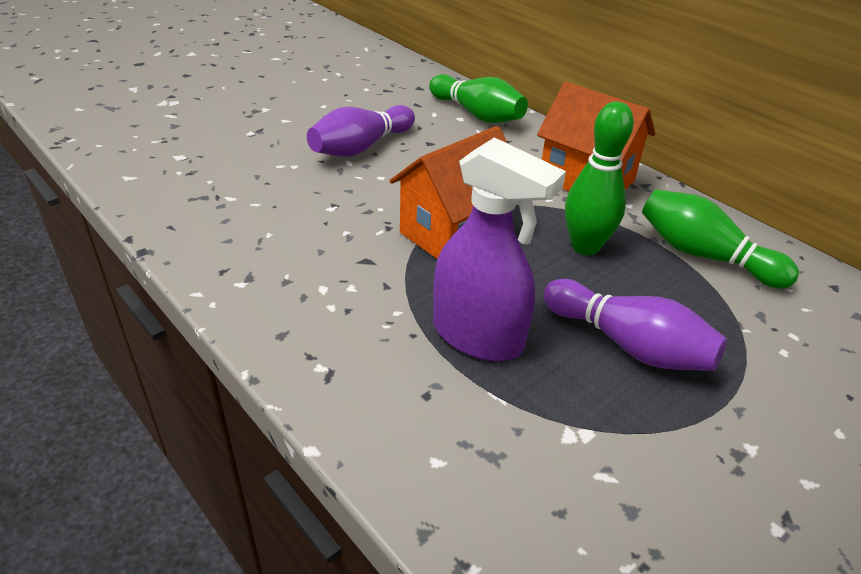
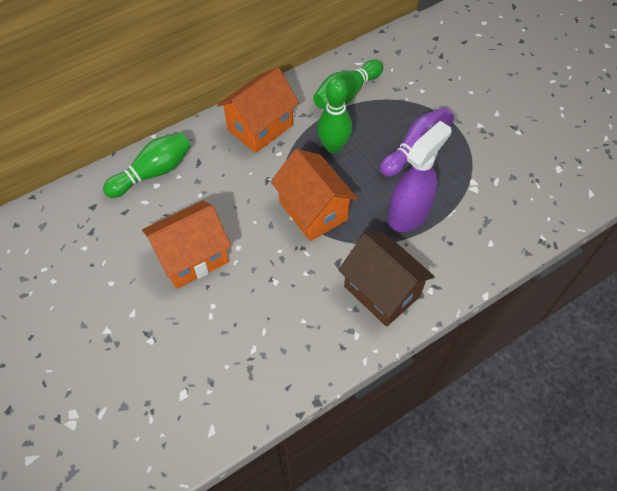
camera: 80 degrees left, 20 degrees up
purple bowling pin [307,105,415,157] -> orange house [142,201,231,289]
none -> brown house [338,232,435,327]

